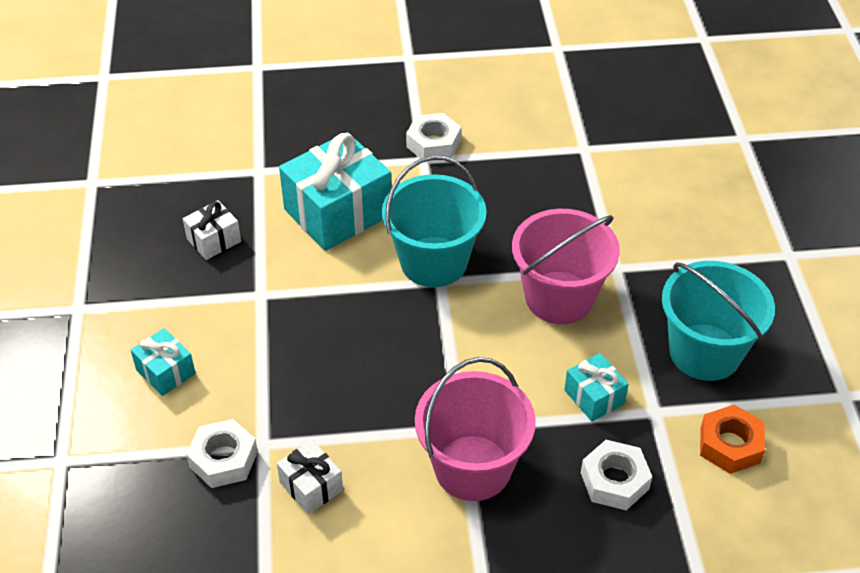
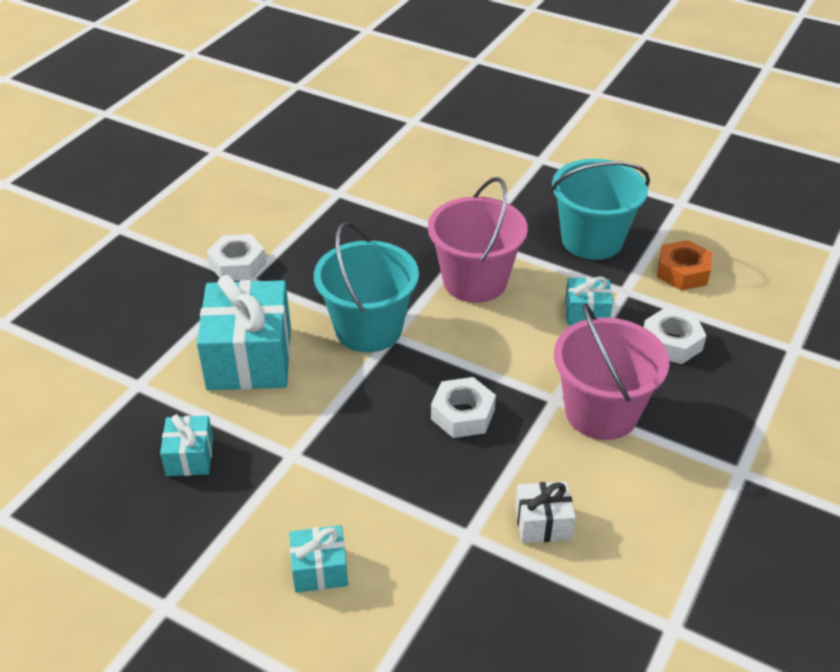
camera: 55 degrees left, 5 degrees down
white gift [183,200,241,260] -> turquoise gift [160,415,213,476]
white nut [186,419,258,488] -> white nut moved to [431,377,496,438]

